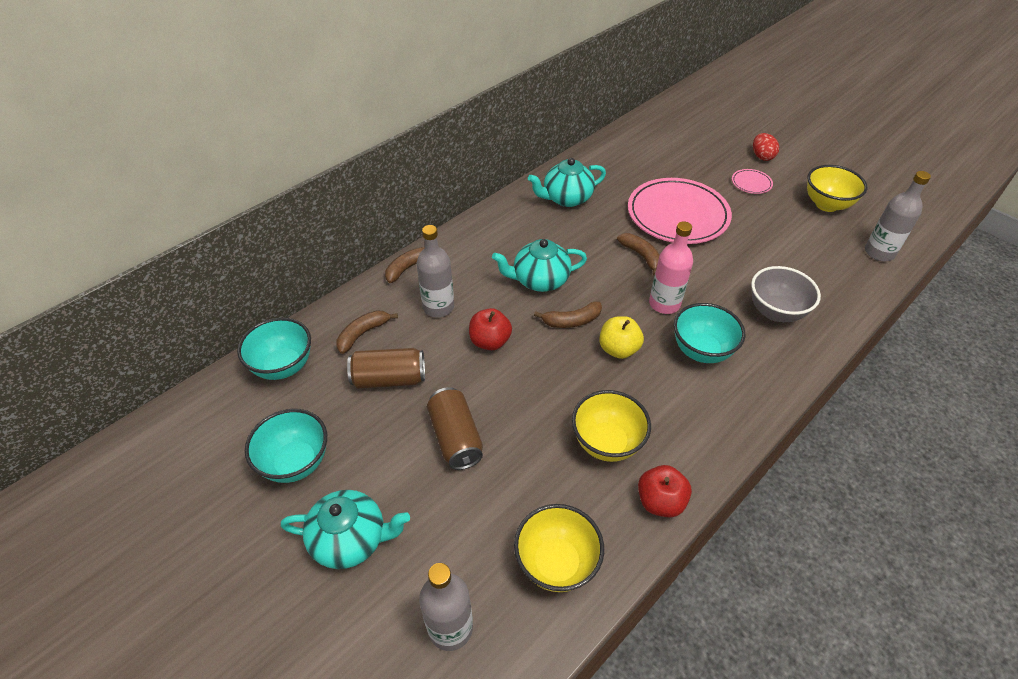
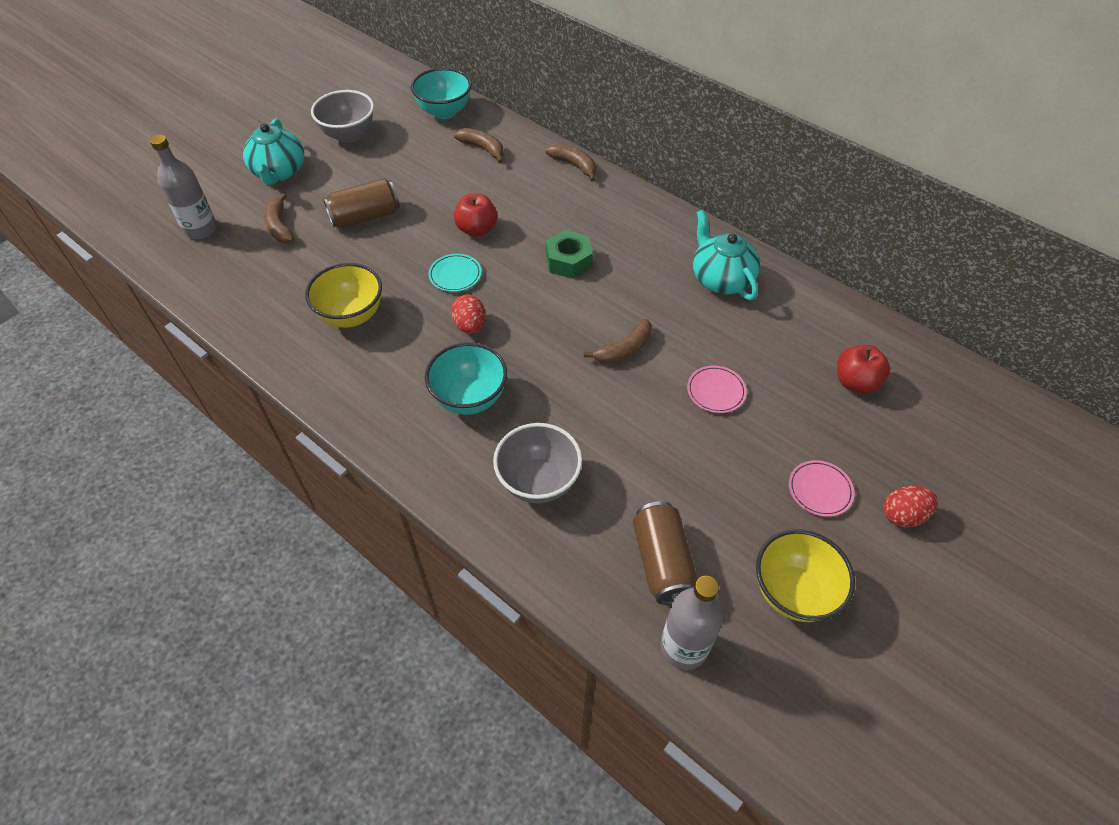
camera: 85 degrees right, 5 degrees up
turquoise bowl [245,409,327,483] -> grey bowl [311,90,374,143]
brown can [347,348,425,388] -> brown can moved to [633,501,698,605]
grey bottle [417,225,454,317] -> none
turquoise teapot [492,239,587,292] -> green nut [546,230,593,279]
yellow bowl [514,504,604,592] -> none
brown banana [534,302,602,328] -> brown banana moved to [264,193,294,243]
yellow apple [599,316,644,359] -> red egg [451,295,485,334]
pink plate [628,178,732,244] -> pink plate [687,366,747,413], size x0.41
red apple [638,465,692,517] -> red apple moved to [837,345,890,394]
pink bottle [649,221,693,314] -> none
none -> turquoise plate [428,254,481,292]

